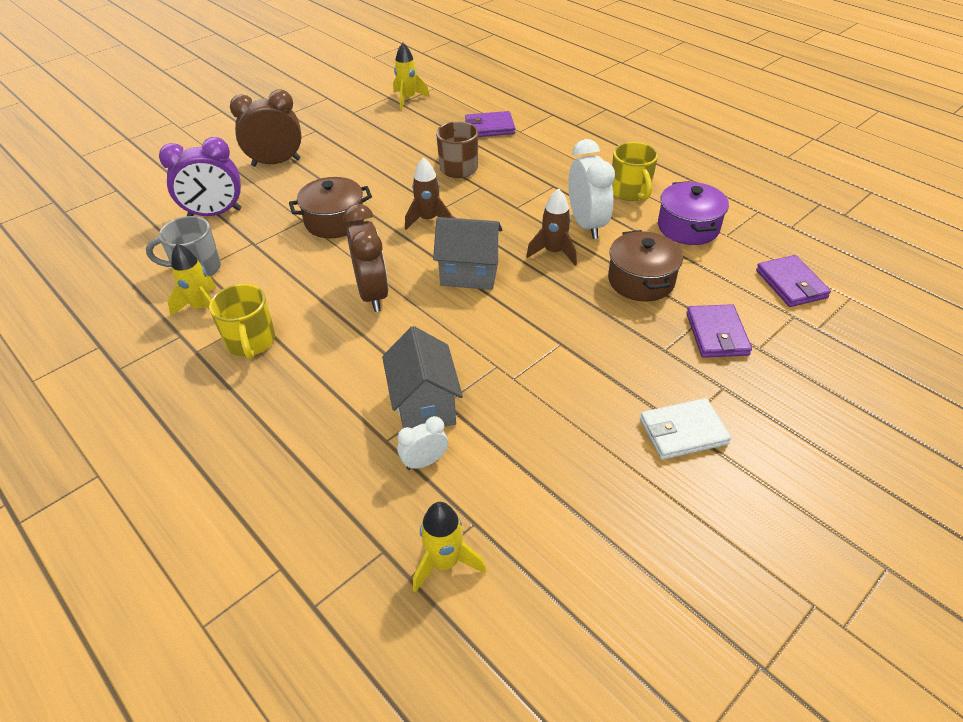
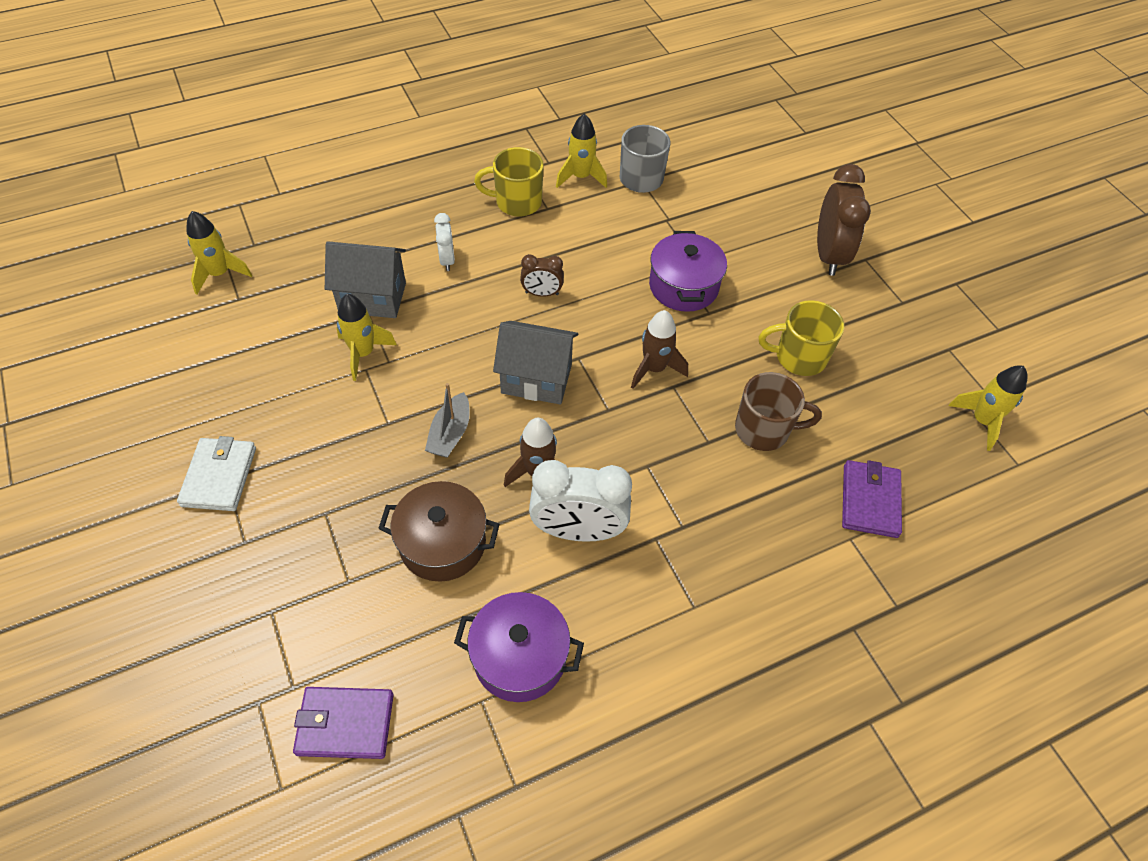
camera: 105 degrees right, 10 degrees up
purple clock [159,137,241,216] -> none
brown pot [289,177,372,238] -> purple pot [649,231,727,312]
brown clock [343,204,389,312] -> brown clock [520,254,564,297], size x0.53
white clock [397,416,448,470] -> white clock moved to [434,213,455,271]
grey house [433,217,502,290] -> grey house turned 75 degrees clockwise [493,321,578,404]
yellow mug [612,142,658,201] -> yellow mug moved to [759,300,844,376]
purple wallet [686,304,752,358] -> none
none -> yellow rocket [337,294,397,381]
none -> grey boat [425,383,470,458]

